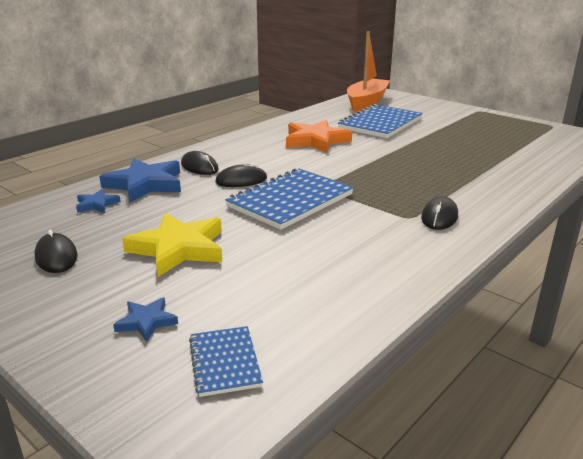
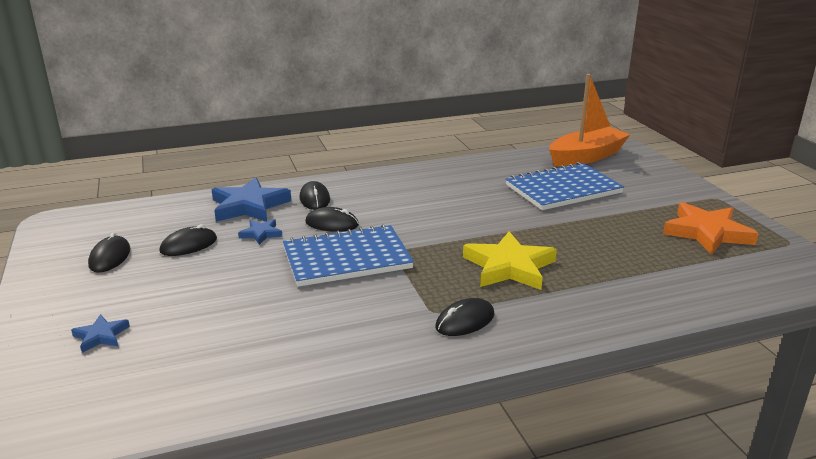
camera: 30 degrees right, 0 degrees up
blue star [76,189,121,213] -> blue star moved to [238,219,282,245]
yellow star [122,213,222,277] -> yellow star moved to [463,231,557,290]
blue notebook [189,326,263,397] -> none
orange star [286,120,352,153] -> orange star moved to [663,202,759,255]
none -> black mouse [159,224,217,256]

